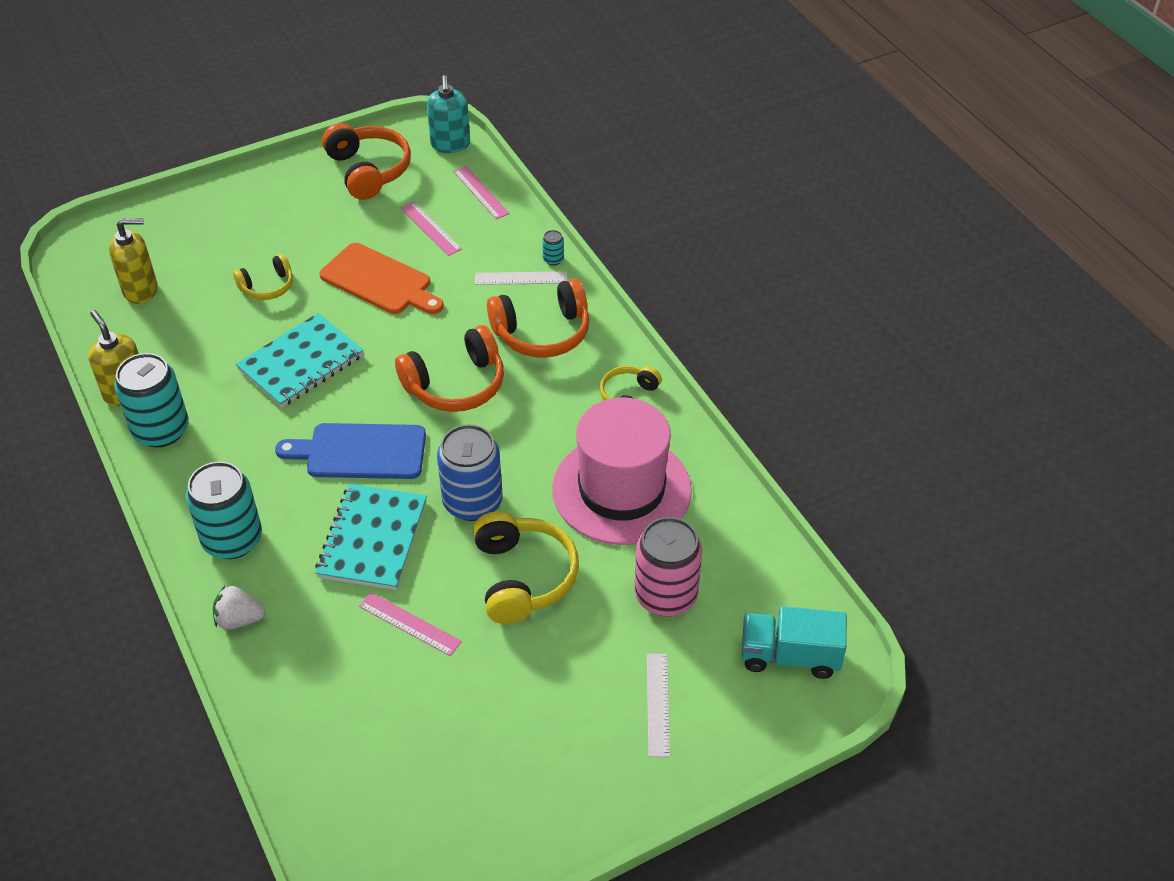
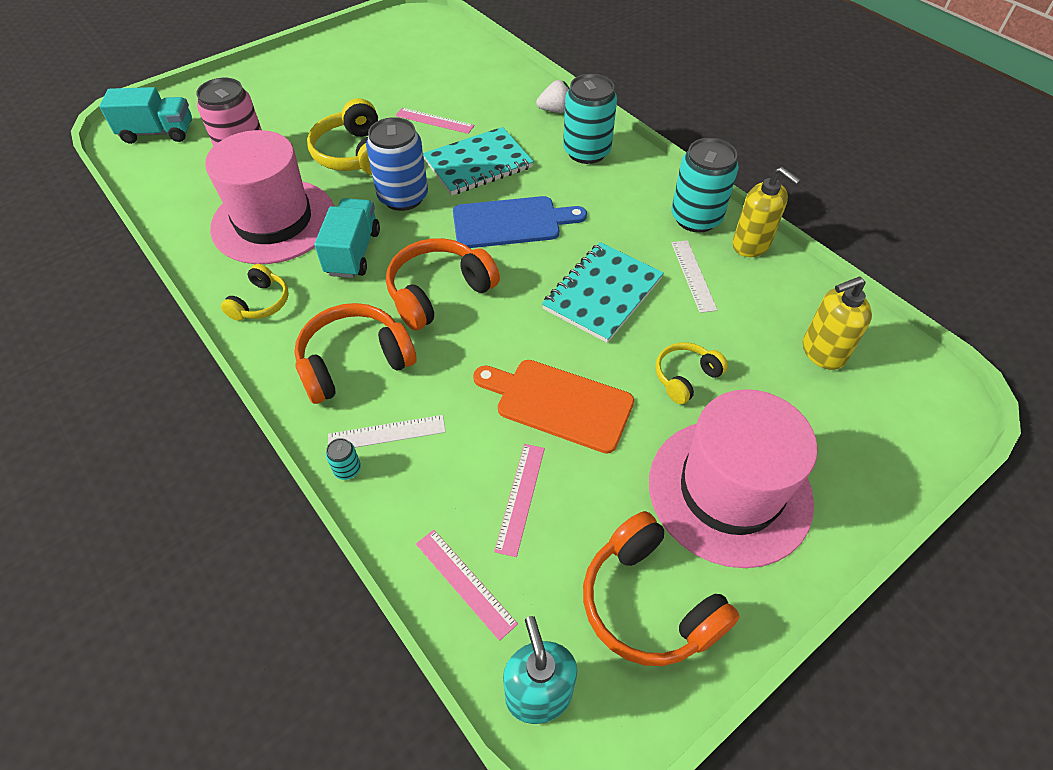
camera: 170 degrees right, 5 degrees up
turquoise notebook [315,484,427,590] -> turquoise notebook turned 60 degrees clockwise [423,127,534,195]
pink ruler [401,202,462,256] -> pink ruler turned 60 degrees clockwise [494,444,545,557]
white ruler [647,654,670,757] -> white ruler moved to [671,240,717,313]
none -> turquoise truck [314,198,380,278]
none -> pink hat [649,389,818,568]

